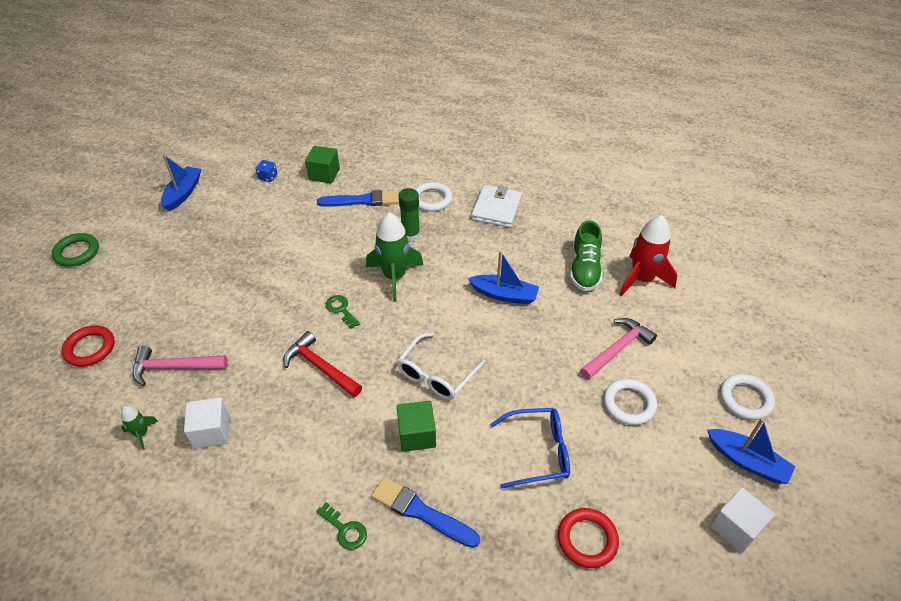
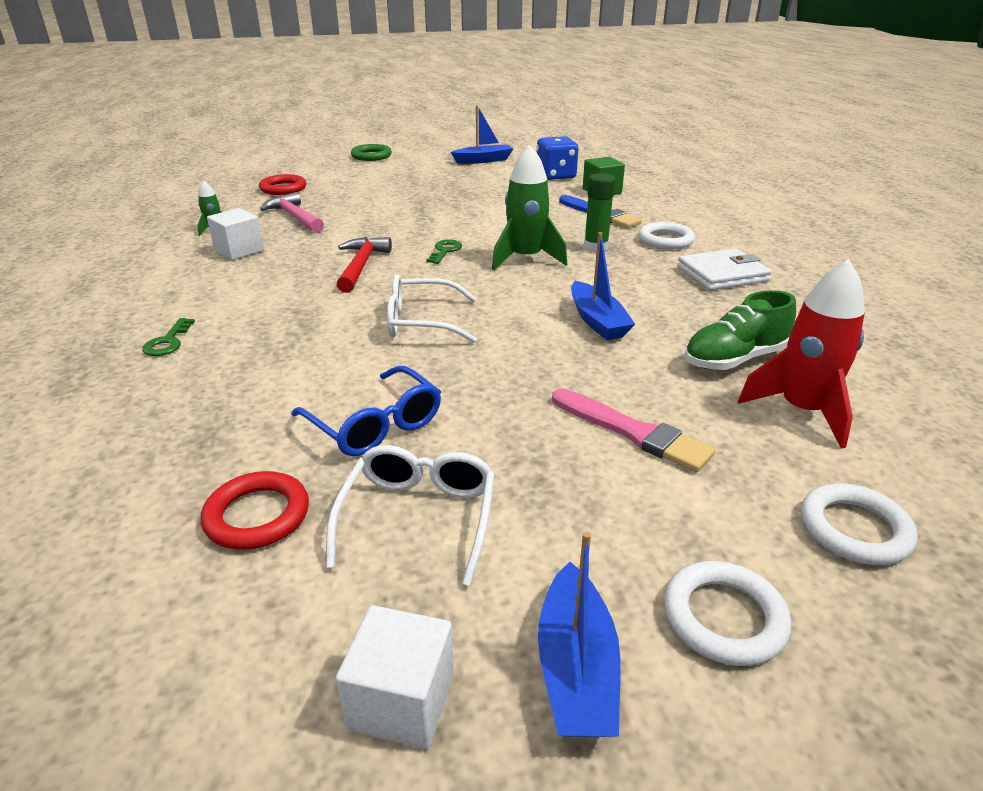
camera: 55 degrees right, 15 degrees down
blue dice [256,160,277,182] -> blue dice [537,136,579,180], size x1.99
blue brush [371,477,480,548] -> none
green cube [397,401,436,452] -> none
pink hammer [580,318,657,380] -> pink brush [552,388,715,472]
white ring [604,379,657,425] -> white ring moved to [801,483,918,565]
none -> white glasses [326,445,495,586]

